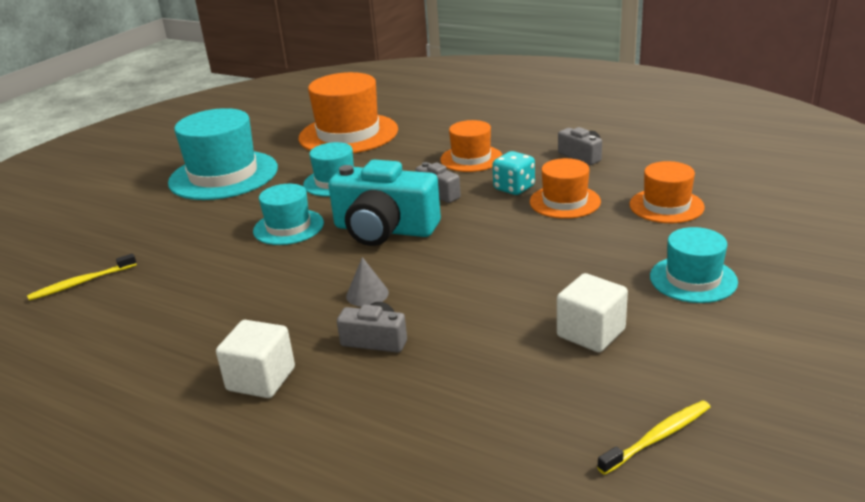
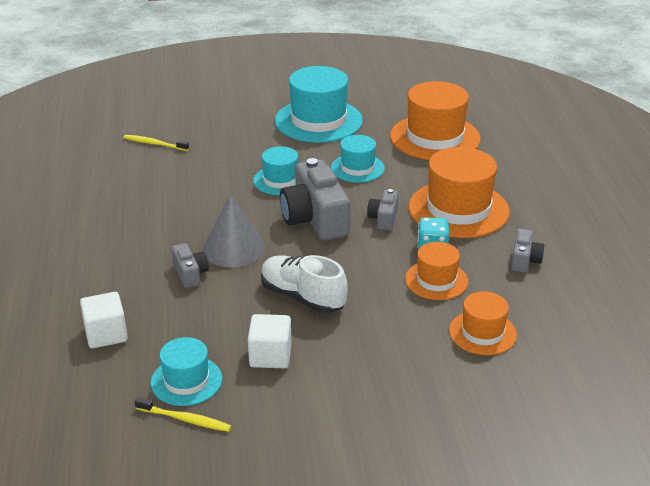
camera: 50 degrees right, 5 degrees up
white cube [216,320,295,398] -> white cube moved to [80,292,128,349]
turquoise camera [328,160,441,246] -> grey camera [280,158,350,241]
grey cone [346,257,389,307] -> grey cone [203,194,265,268], size x2.00
orange hat [440,120,502,172] -> orange hat [408,147,510,238], size x1.75
turquoise hat [650,227,738,303] -> turquoise hat moved to [151,337,222,406]
none -> white shoe [261,255,348,313]

